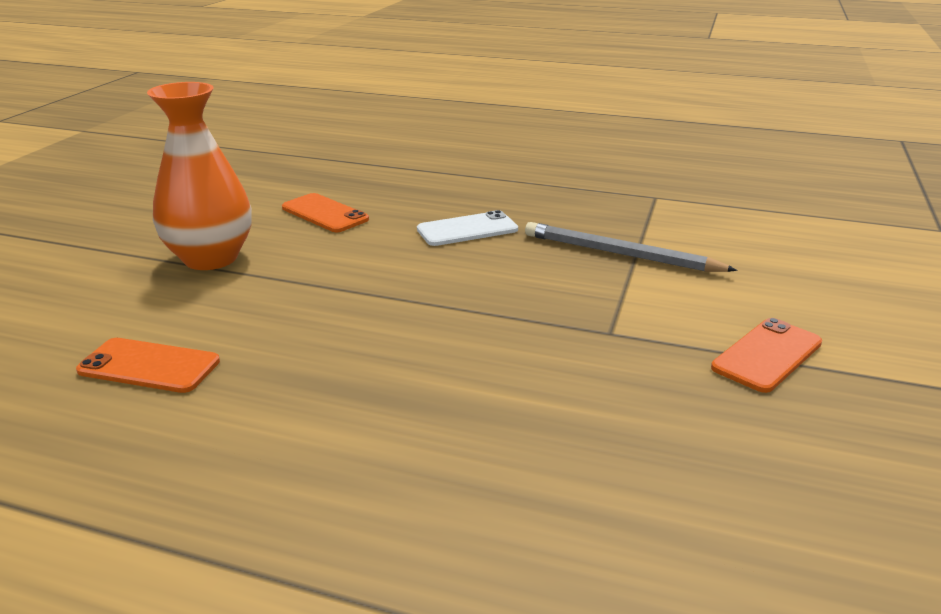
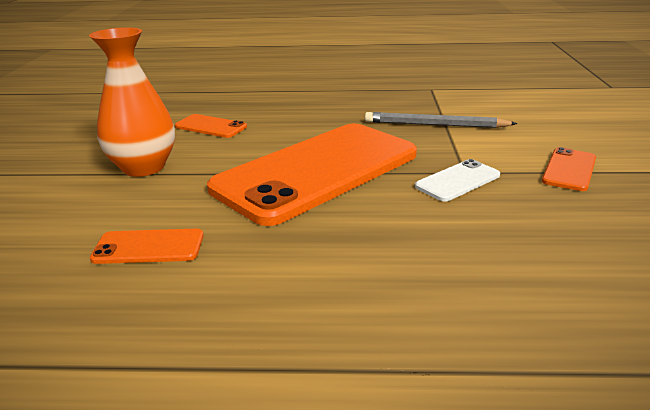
camera: 15 degrees left, 0 degrees up
white phone [417,210,518,246] -> white phone moved to [415,159,500,202]
none -> orange phone [207,123,417,226]

